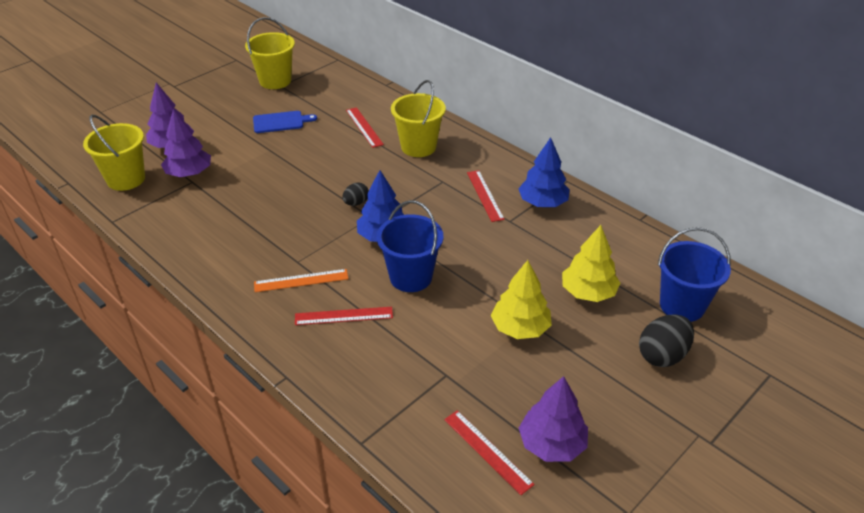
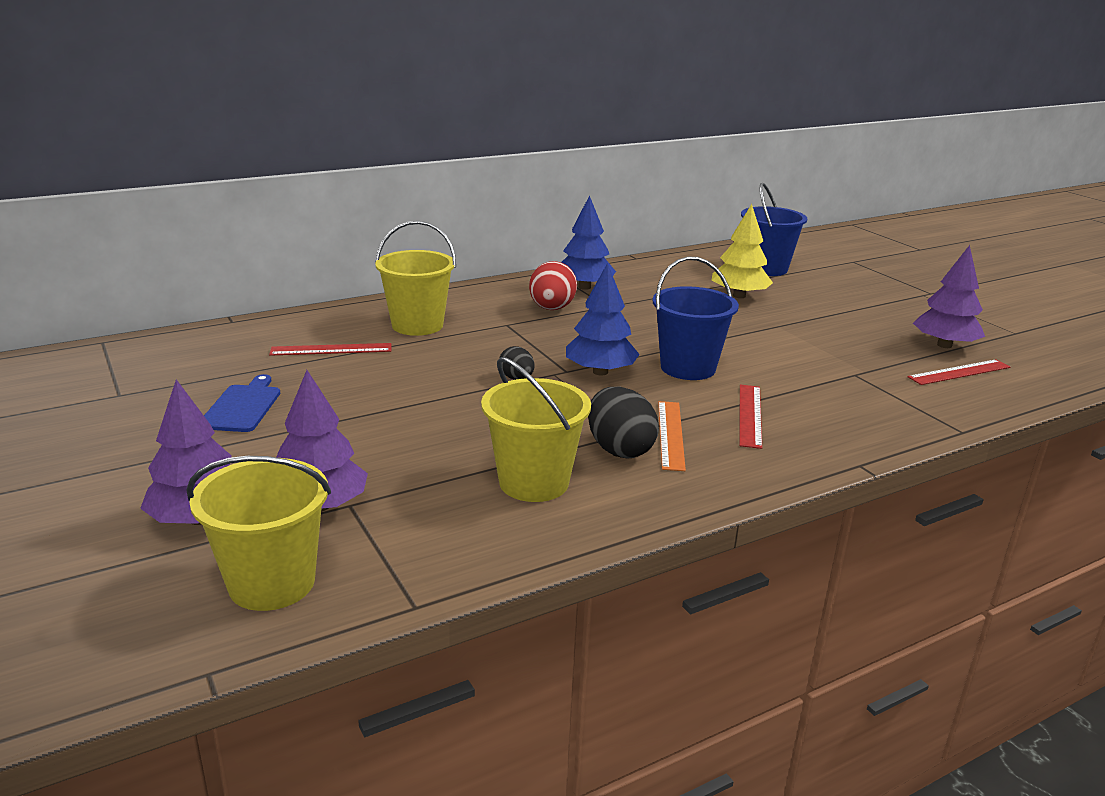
camera: 75 degrees left, 15 degrees down
yellow bucket [245,17,295,89] -> yellow bucket moved to [481,357,591,502]
red ruler [467,170,505,222] -> red egg [529,261,577,310]
yellow tree [491,260,552,339] -> none
black egg [639,314,694,367] -> black egg moved to [588,387,659,459]

